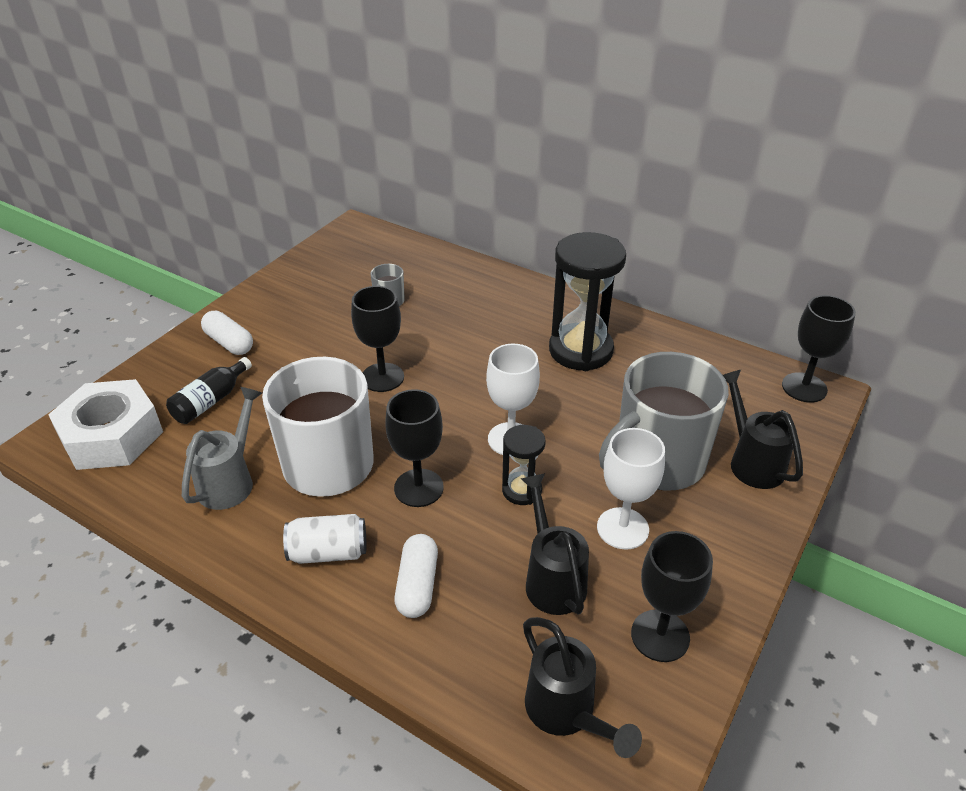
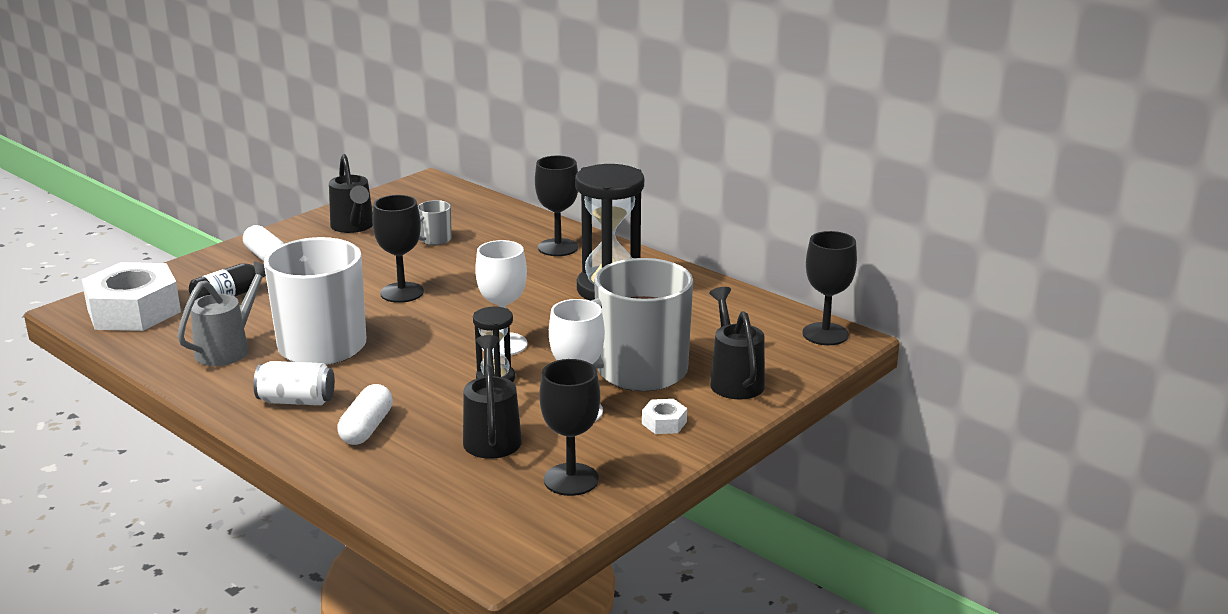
camera: 10 degrees right, 15 degrees down
black goblet [385,389,444,507] -> black goblet moved to [535,156,578,256]
black watering can [523,617,642,758] -> black watering can moved to [329,154,373,233]
none -> white nut [642,399,687,434]

